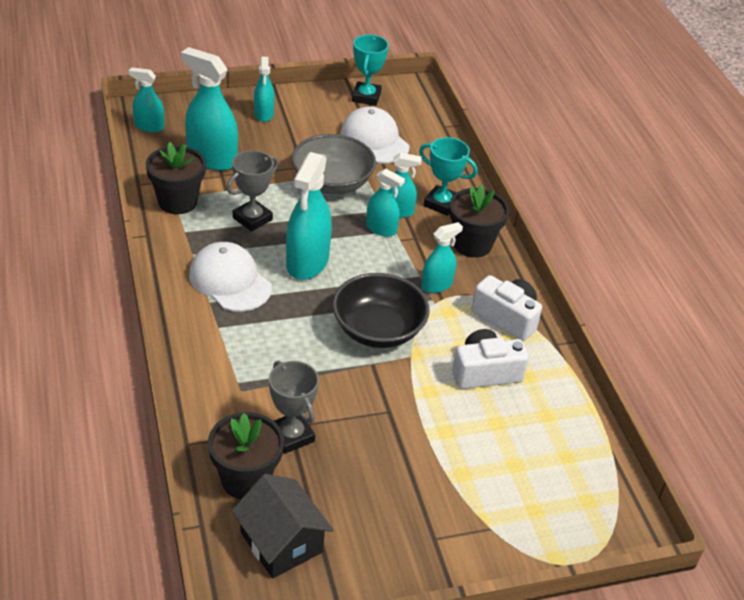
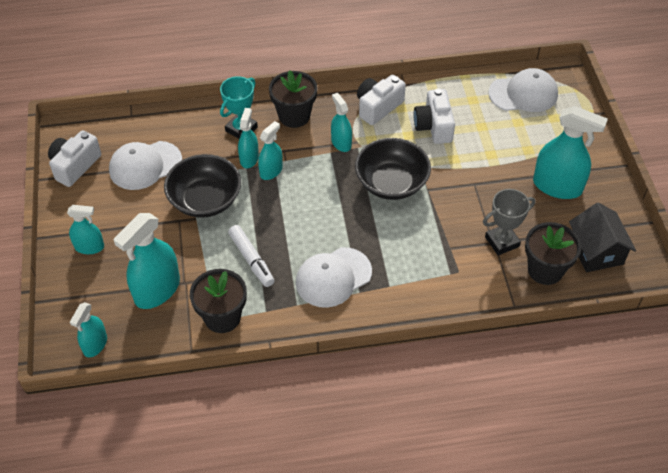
camera: 80 degrees left, 10 degrees up
grey trophy [227,150,278,232] -> white marker [228,225,274,287]
black house [232,474,333,579] -> black house turned 75 degrees counterclockwise [569,202,636,272]
turquoise spray bottle [286,152,332,280] -> turquoise spray bottle moved to [533,106,608,199]
grey bowl [291,134,376,194] -> black bowl [164,154,241,218]
turquoise trophy [352,35,389,106] -> white camera [48,130,101,187]
none -> white cap [488,68,558,112]

